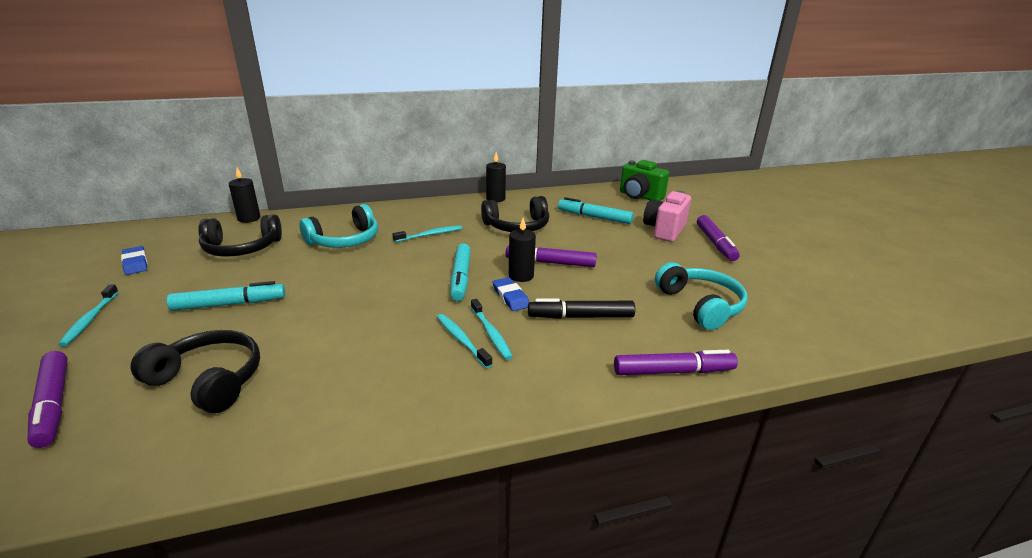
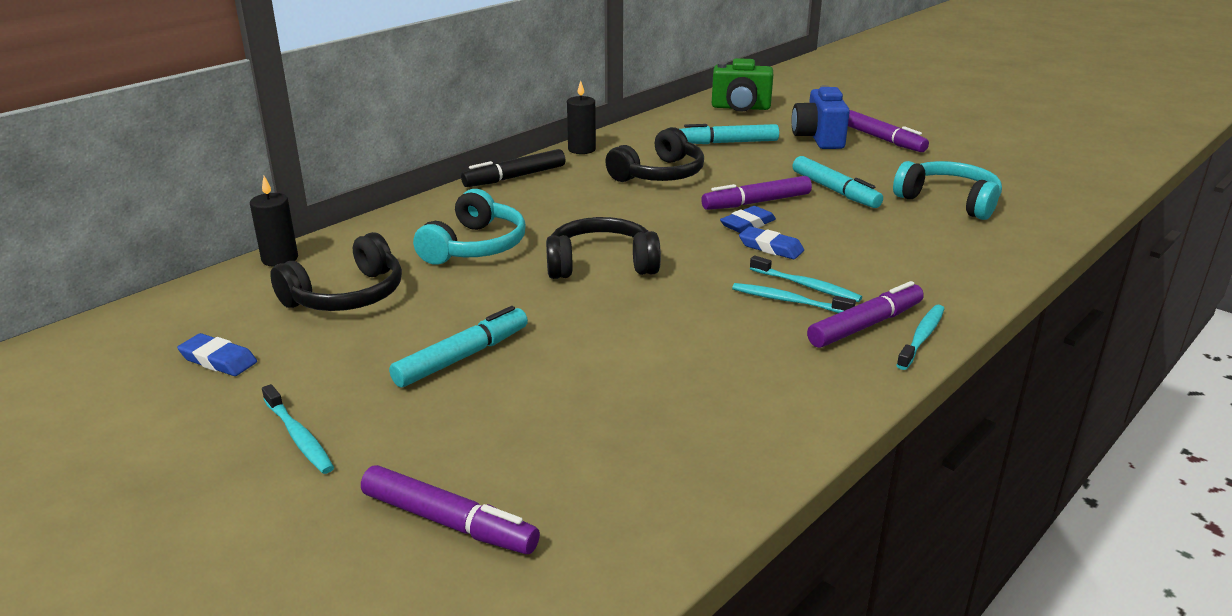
camera: 30 degrees left, 0 degrees up
black headphones [130,330,260,413] -> black headphones moved to [546,217,661,279]
turquoise toothbrush [393,225,462,242] -> turquoise toothbrush moved to [896,305,944,370]
turquoise marker [450,243,471,301] -> turquoise marker moved to [792,156,883,208]
black candle [509,218,536,282] -> blue eraser [720,206,776,233]
black marker [528,299,635,319] -> black marker moved to [461,149,566,187]
purple marker [614,350,738,375] -> purple marker moved to [807,281,924,348]
pink camera [643,191,691,242] -> blue camera [792,85,850,149]

